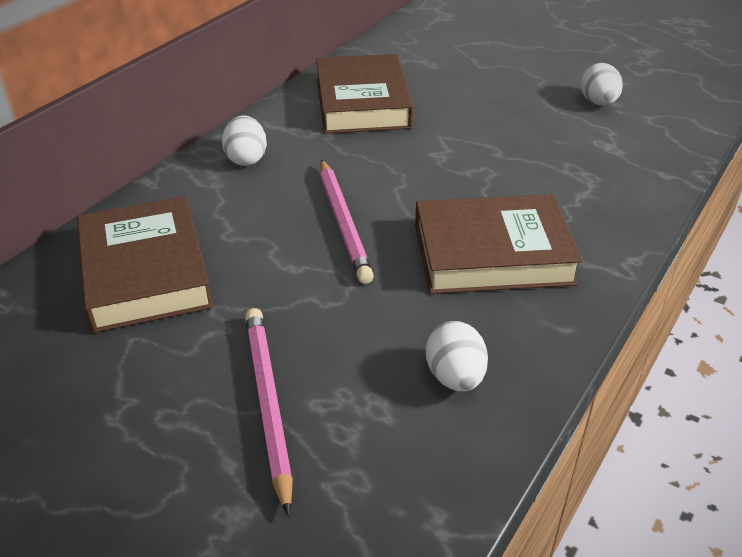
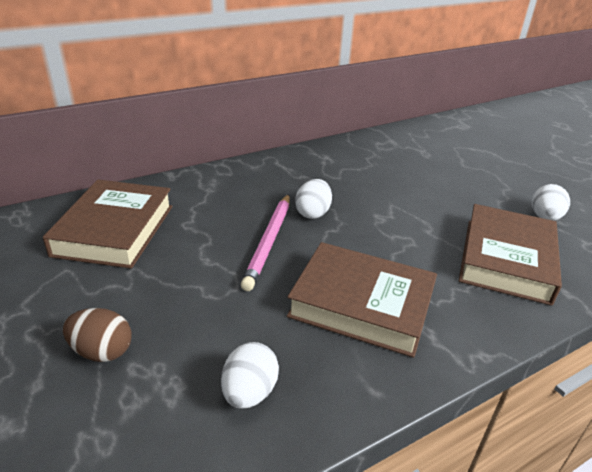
camera: 25 degrees right, 5 degrees down
white egg [222,115,267,166] -> white egg moved to [295,179,332,219]
pink pencil [245,308,293,516] -> brown egg [63,308,132,362]
brown book [316,54,413,134] -> brown book moved to [459,204,562,306]

